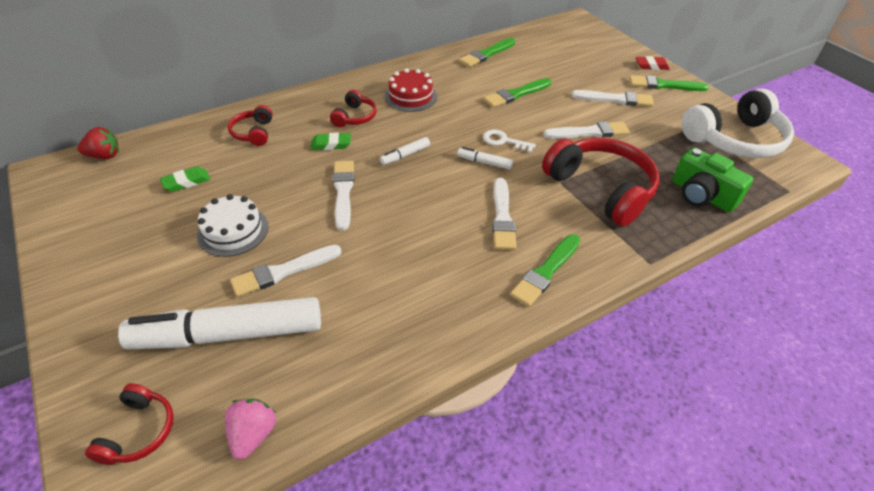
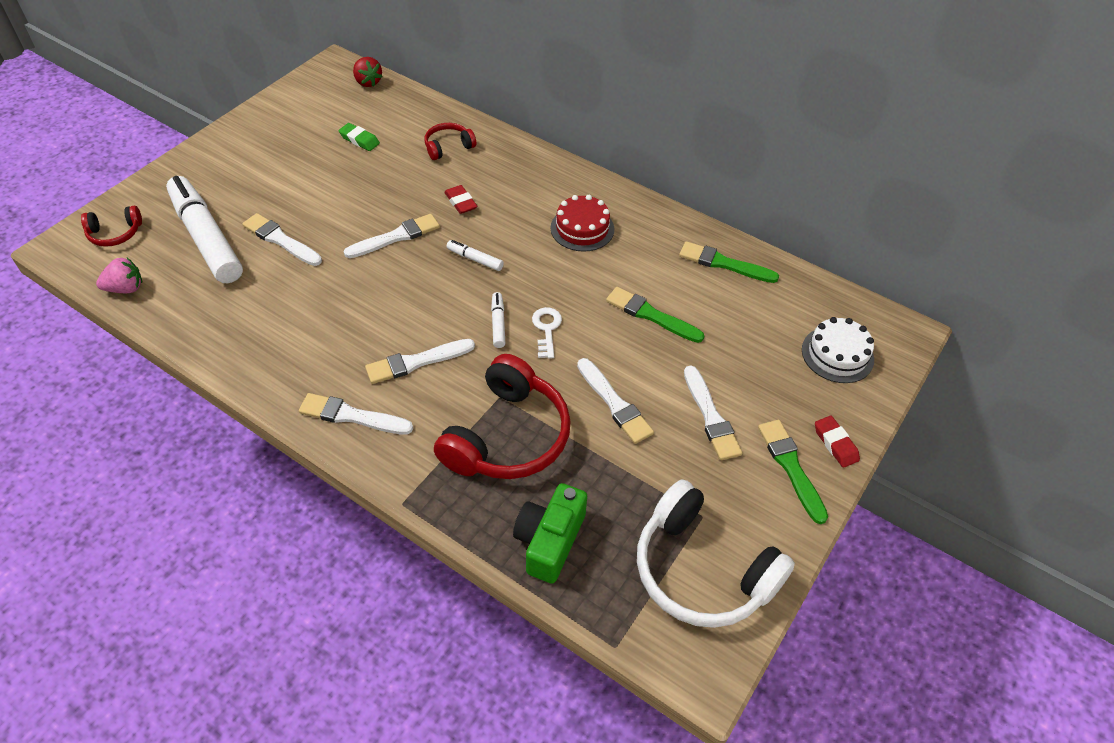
camera: 65 degrees right, 5 degrees up
white cake [197,194,269,257] -> white cake moved to [802,317,874,383]
green eraser [311,132,351,150] -> red eraser [444,185,477,214]
red headphones [330,90,376,127] -> none
green brush [510,234,580,307] -> white brush [299,393,413,435]

